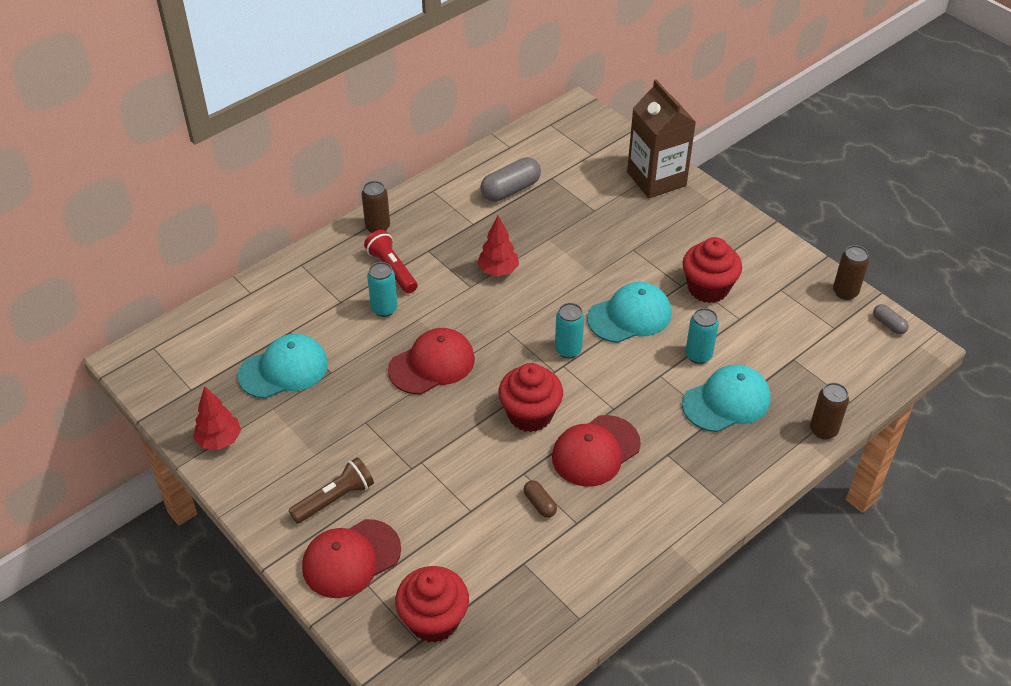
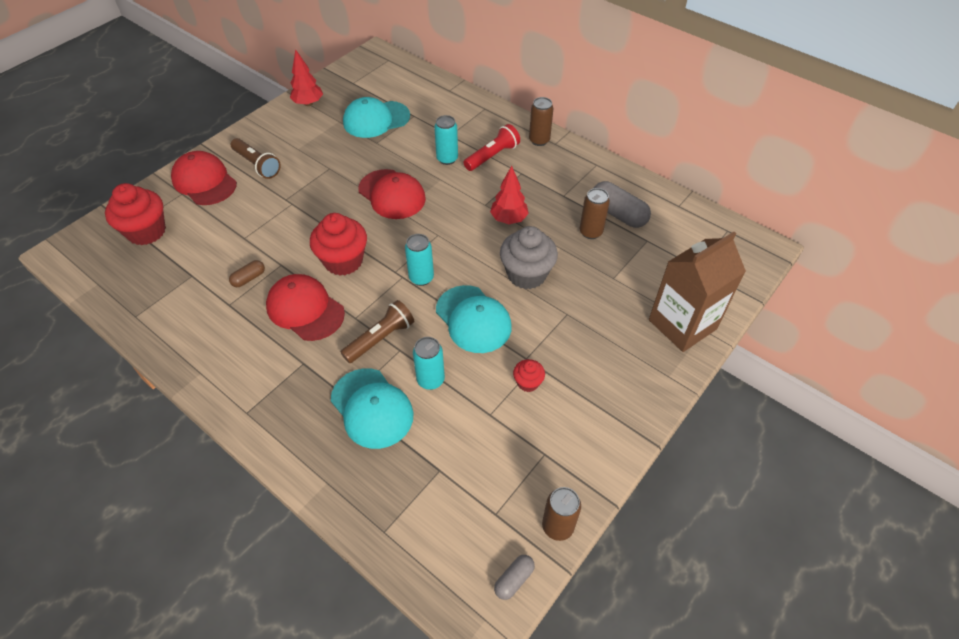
camera: 80 degrees right, 5 degrees up
turquoise cap [238,334,328,399] -> turquoise cap turned 105 degrees clockwise [343,97,410,138]
red cupcake [683,237,742,303] -> red cupcake [513,359,545,392], size x0.50
brown can [810,383,849,440] -> brown can moved to [579,188,610,239]
none -> brown flashlight [340,300,414,363]
none -> grey cupcake [500,226,558,289]

